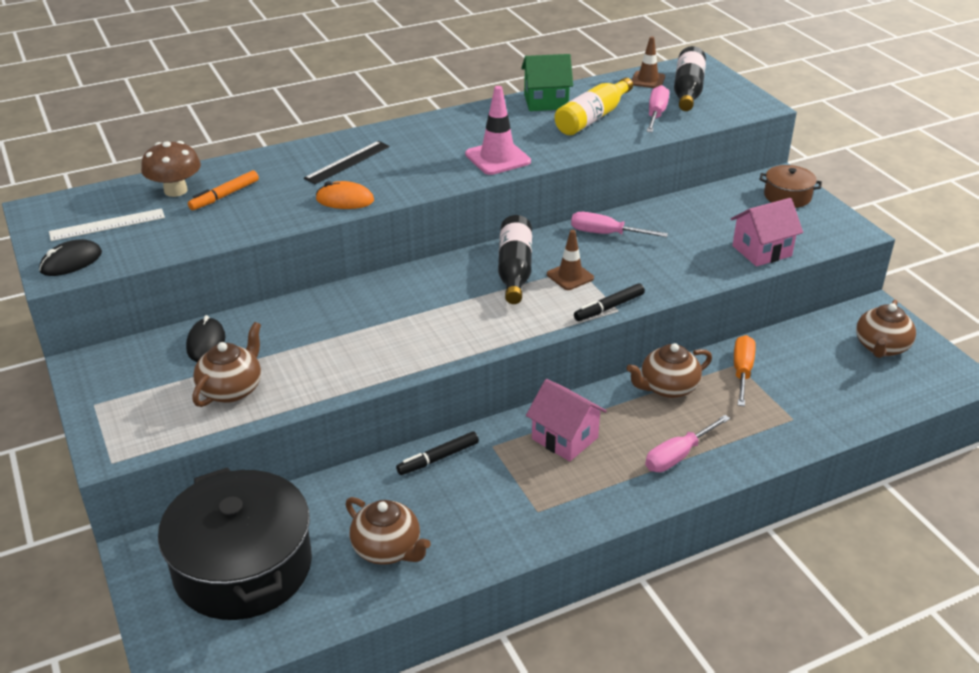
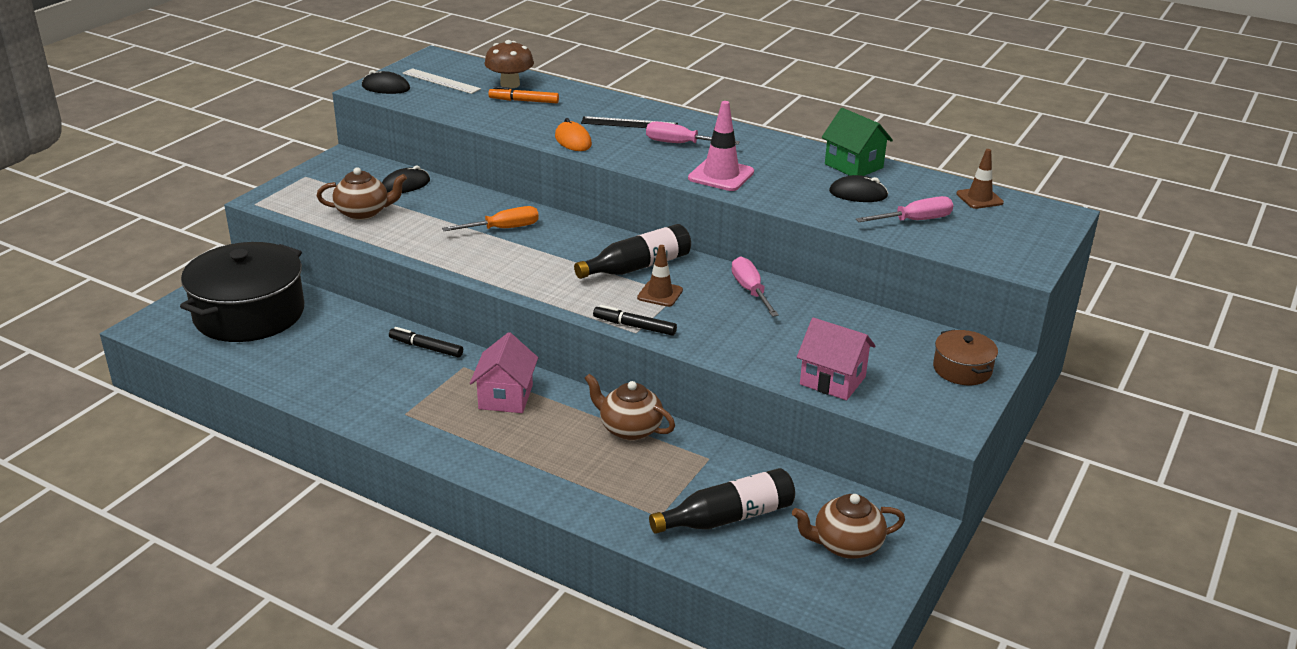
camera: 55 degrees right, 5 degrees down
brown teapot [345,497,431,565] -> none
yellow bottle [554,78,633,135] -> black mouse [829,175,888,202]
pink screwdriver [645,415,730,472] -> pink screwdriver moved to [646,121,740,145]
black bottle [674,46,706,111] -> black bottle moved to [649,468,795,534]
orange screwdriver [734,335,756,406] -> orange screwdriver moved to [442,206,539,231]

